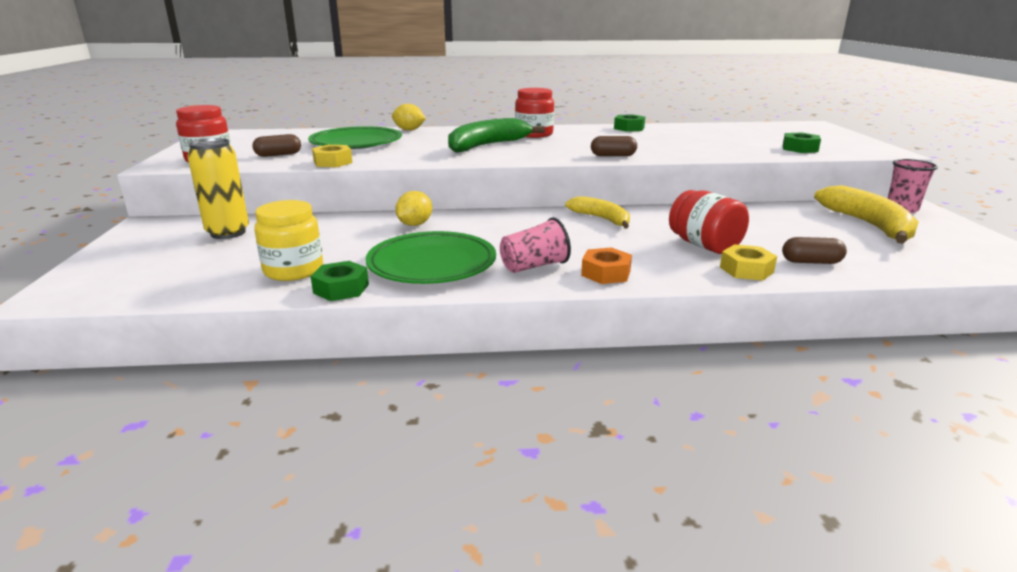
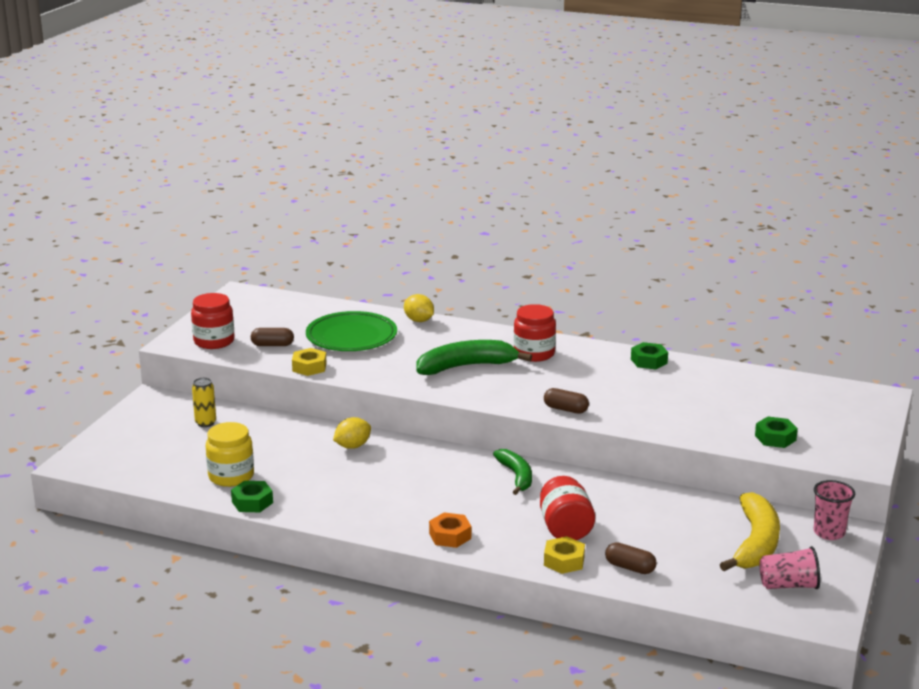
camera: 25 degrees right, 0 degrees up
yellow can [187,138,249,239] -> yellow can [192,378,216,427], size x0.60
green plate [365,231,496,284] -> none
pink cup [500,217,571,273] -> pink cup moved to [760,546,820,589]
yellow banana [565,196,630,228] -> green banana [493,449,532,495]

